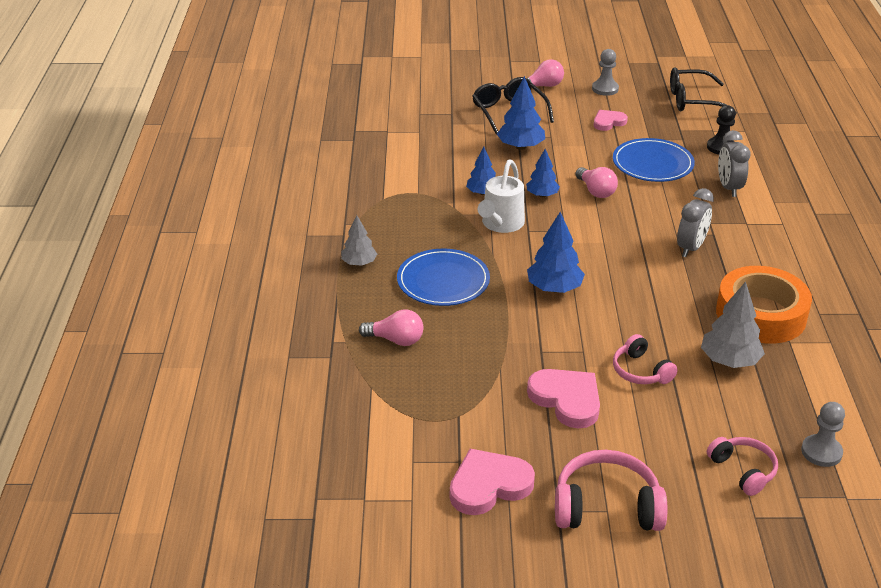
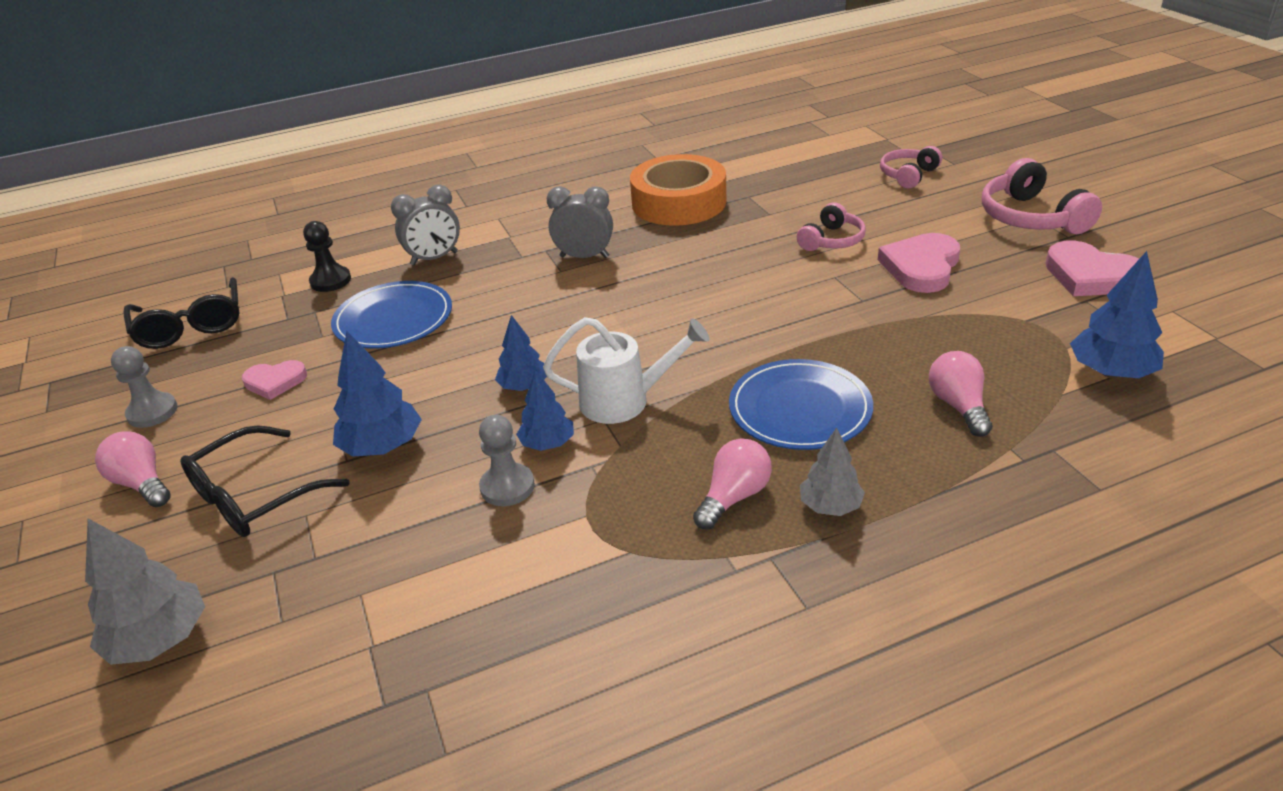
camera: 110 degrees left, 0 degrees up
blue tree [527,212,585,293] -> blue tree moved to [1070,251,1164,378]
pink light bulb [575,167,618,198] -> pink light bulb moved to [693,439,772,530]
pink heart [594,110,628,131] -> pink heart turned 45 degrees counterclockwise [242,360,307,400]
grey tree [701,282,765,368] -> grey tree moved to [85,519,205,665]
grey pawn [801,402,845,467] -> grey pawn moved to [479,415,535,506]

